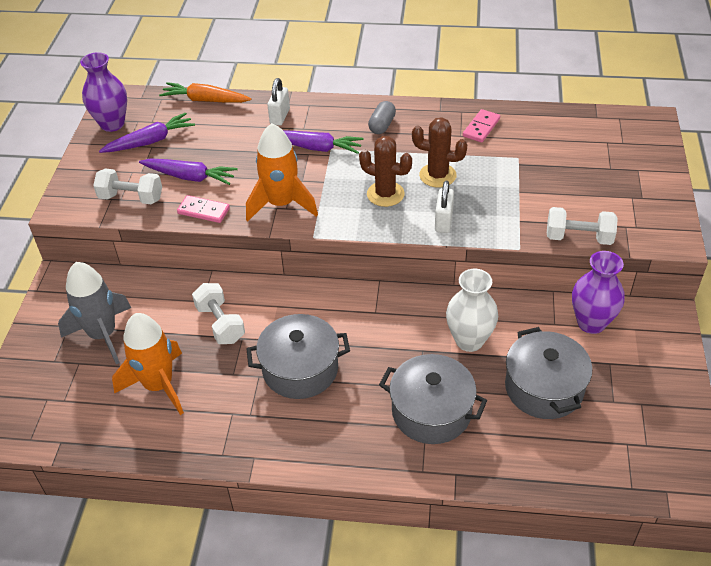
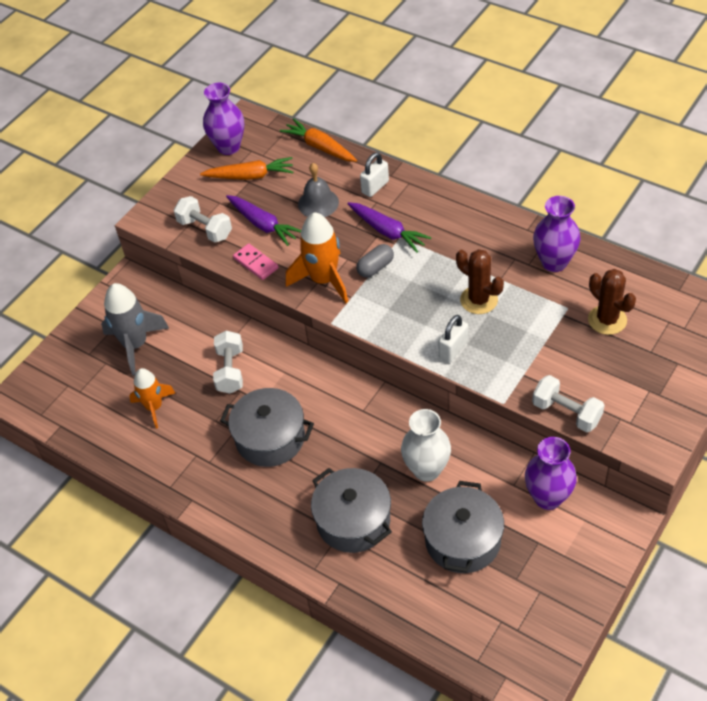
camera: 30 degrees right, 5 degrees up
purple carrot [99,113,195,153] -> orange carrot [200,157,293,180]
orange rocket [112,313,184,415] -> orange rocket [129,368,175,429], size x0.66
brown cactus [359,136,412,207] -> brown cactus moved to [588,269,636,335]
grey capsule [368,101,396,134] -> grey capsule moved to [356,244,394,278]
pink domino [463,109,500,142] -> purple vase [533,196,580,272]
none -> grey bell [298,163,339,217]

